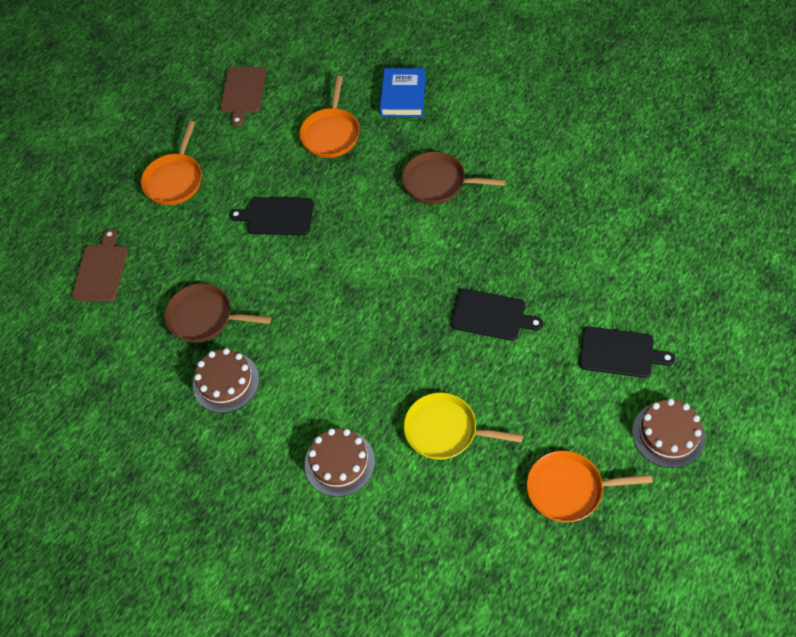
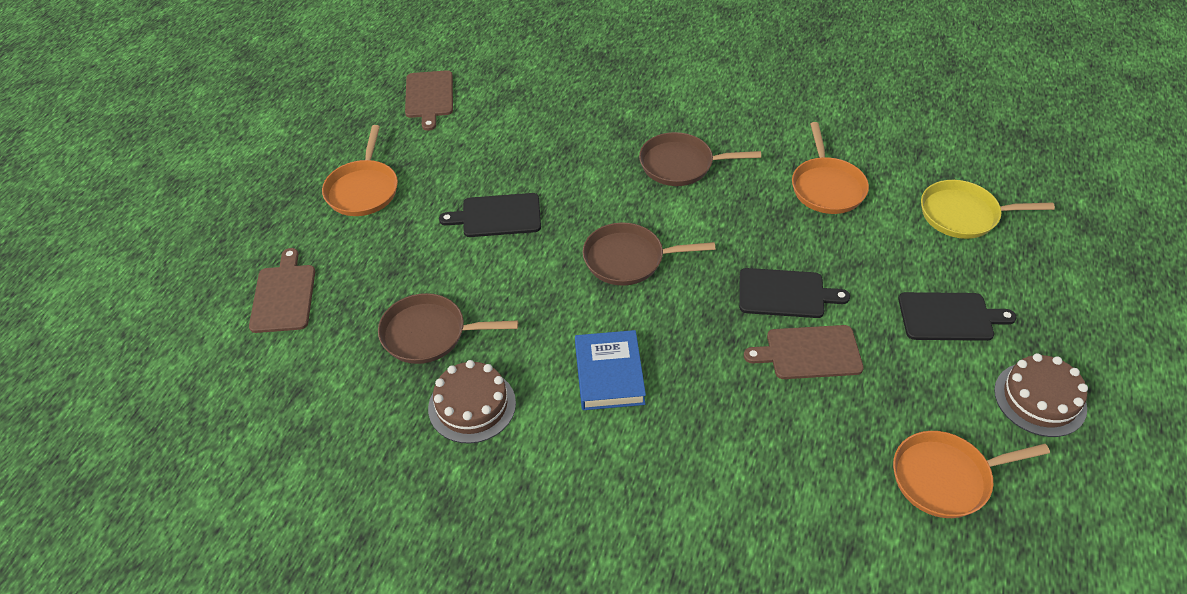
camera: 15 degrees left, 10 degrees down
orange pan [300,76,360,158] -> orange pan moved to [792,122,869,214]
brown cake [305,428,375,497] -> none
blue book [380,68,426,117] -> blue book moved to [575,330,646,410]
yellow pan [404,393,523,460] -> yellow pan moved to [921,180,1055,239]
none -> brown pan [583,222,715,286]
none -> brown cutting board [744,325,864,379]

